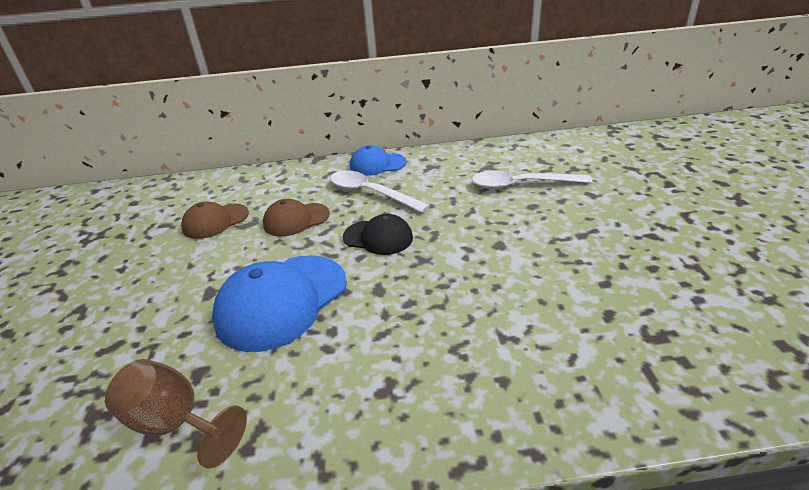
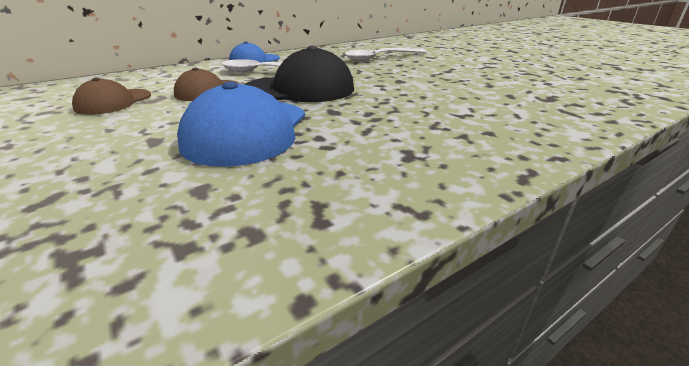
camera: 30 degrees left, 5 degrees down
brown goblet [105,359,247,469] -> none
black cap [343,214,413,255] -> black cap [244,45,354,102], size x1.71

